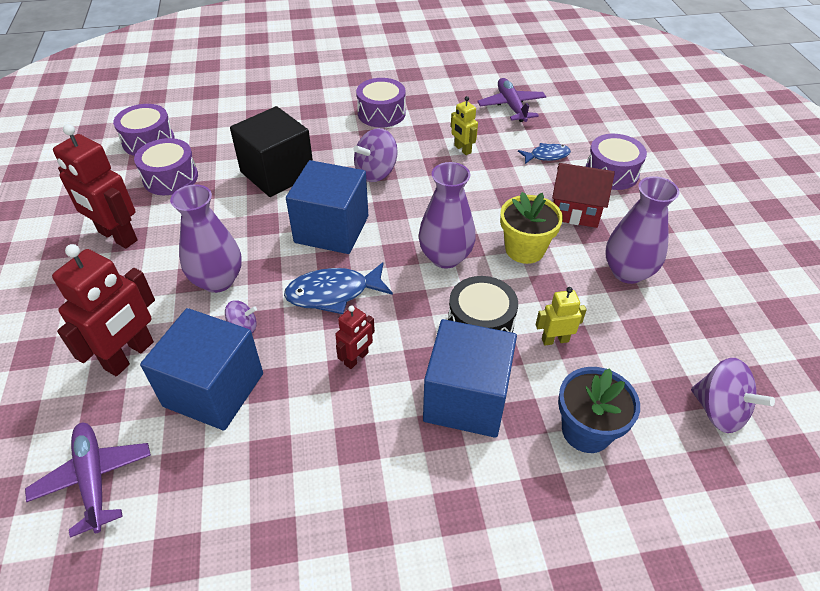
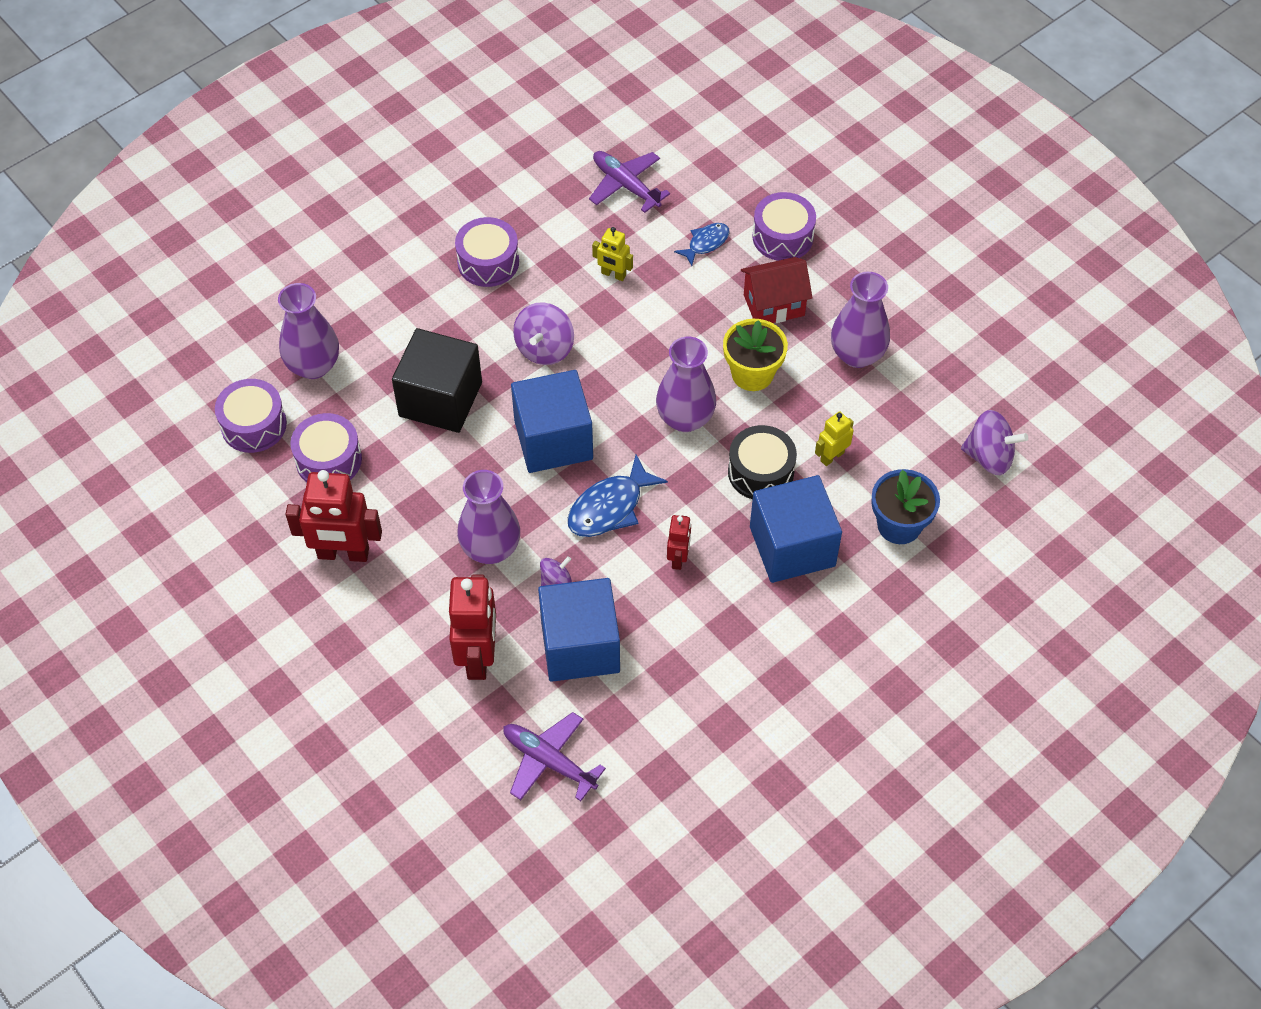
camera: 30 degrees left, 10 degrees up
none -> purple vase [278,283,339,379]

